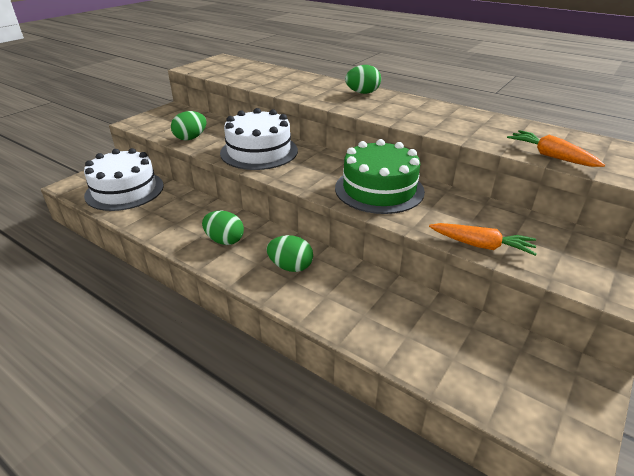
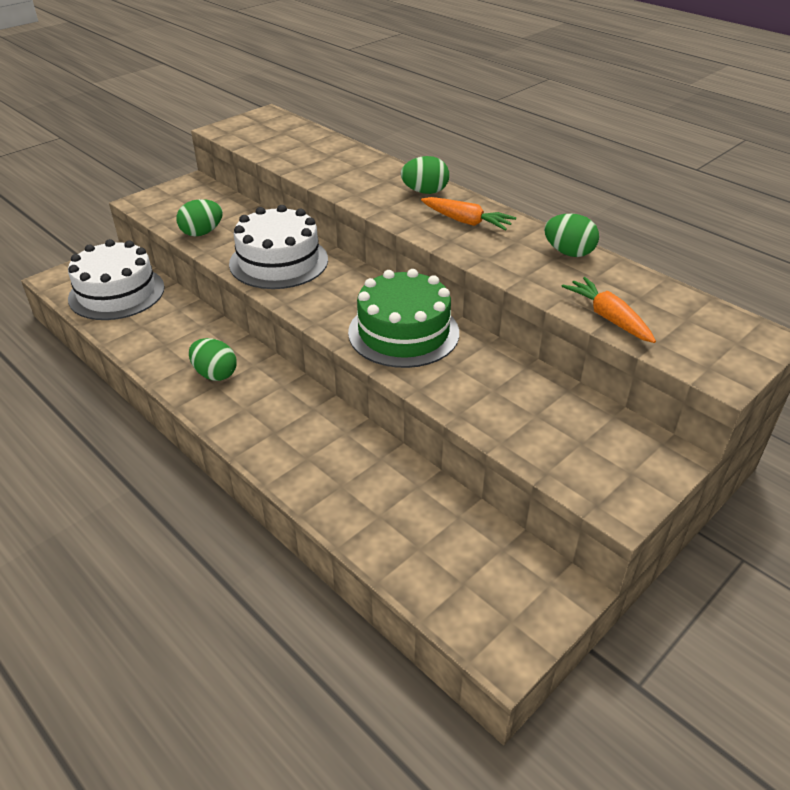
camera: 10 degrees right, 5 degrees up
green egg [266,235,313,272] -> green egg moved to [544,213,599,257]
orange carrot [429,223,537,256] -> orange carrot moved to [421,197,516,231]

